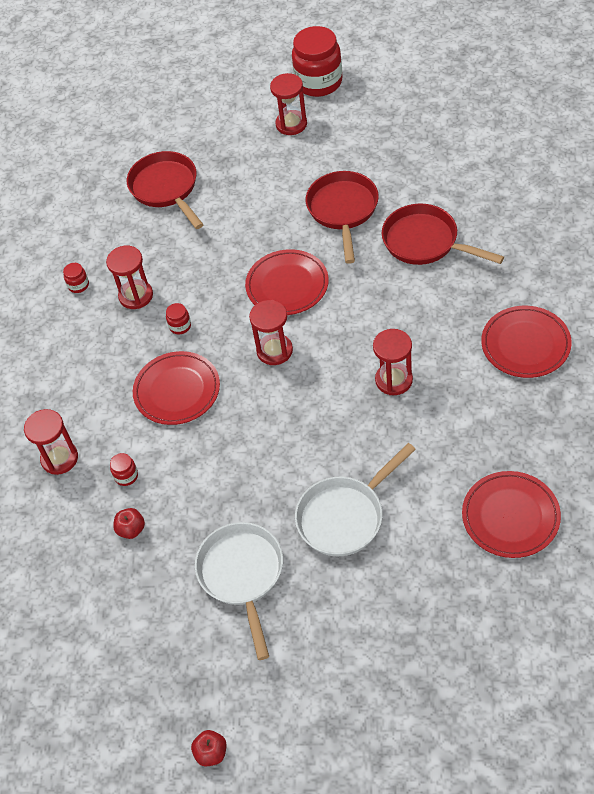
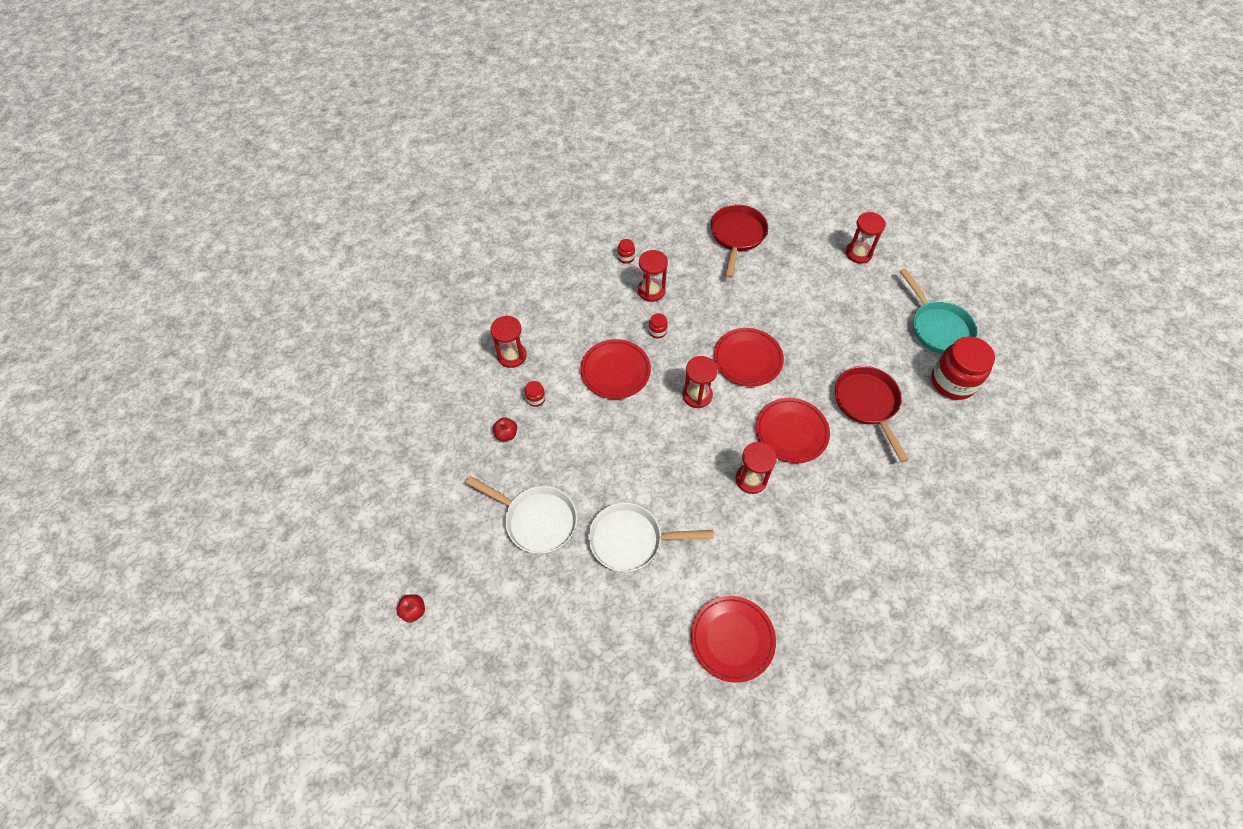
camera: 35 degrees right, 5 degrees up
white pan [195,522,283,660] -> white pan turned 90 degrees clockwise [466,476,577,554]
red jar [292,26,342,97] -> red jar moved to [931,336,995,400]
red pan [306,171,379,264] -> none
red plate [481,306,572,378] -> red plate moved to [756,398,830,463]
none -> turquoise pan [900,268,977,354]

